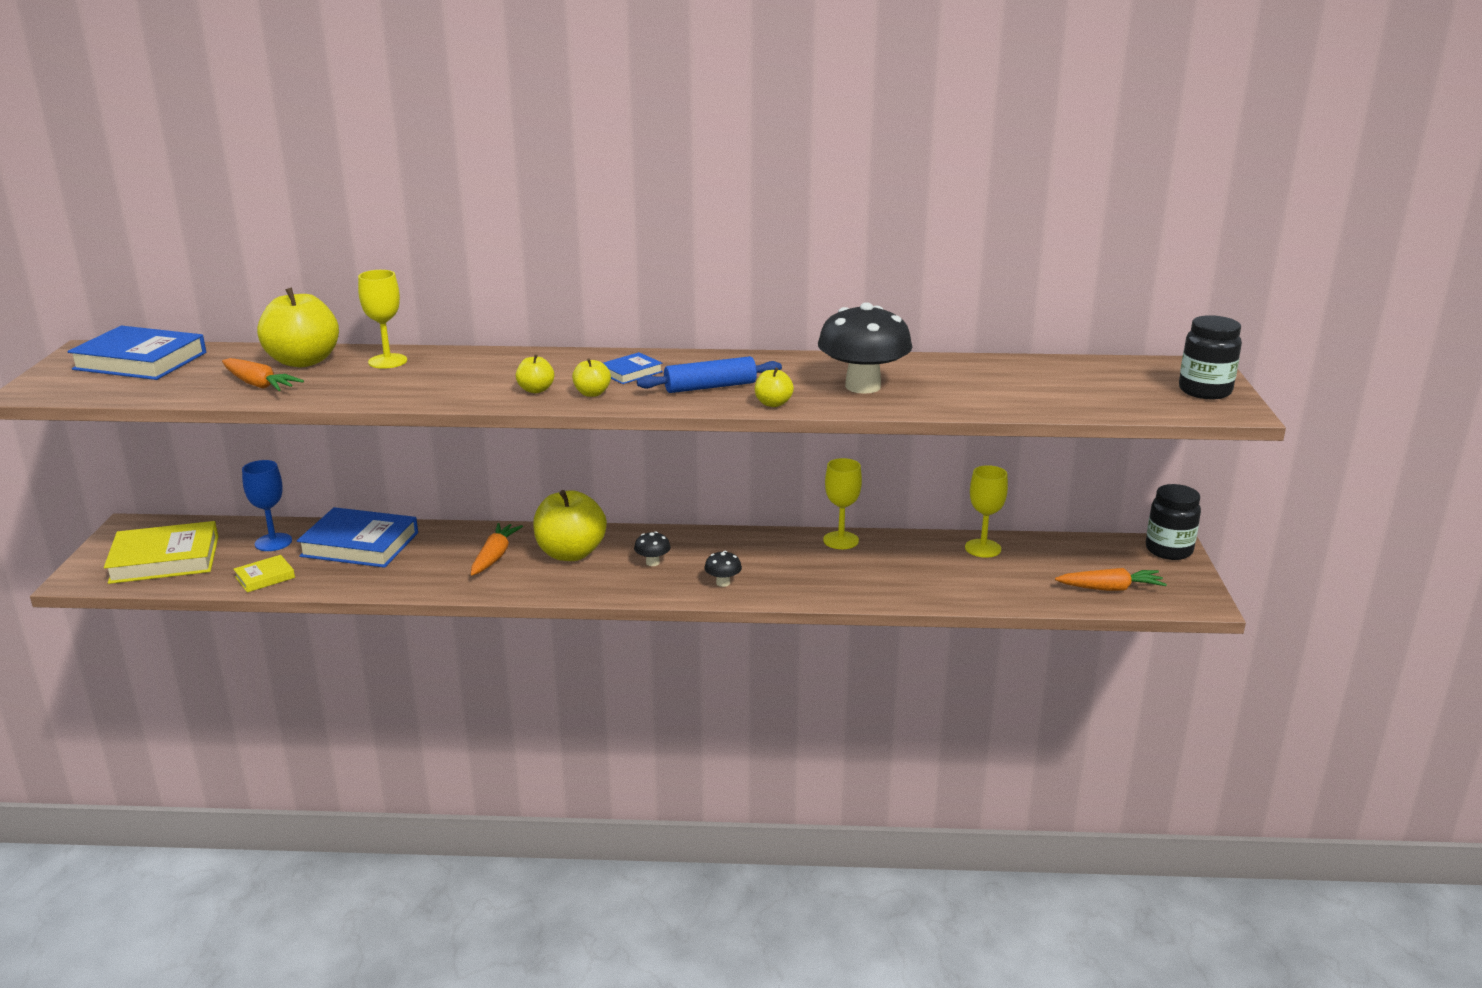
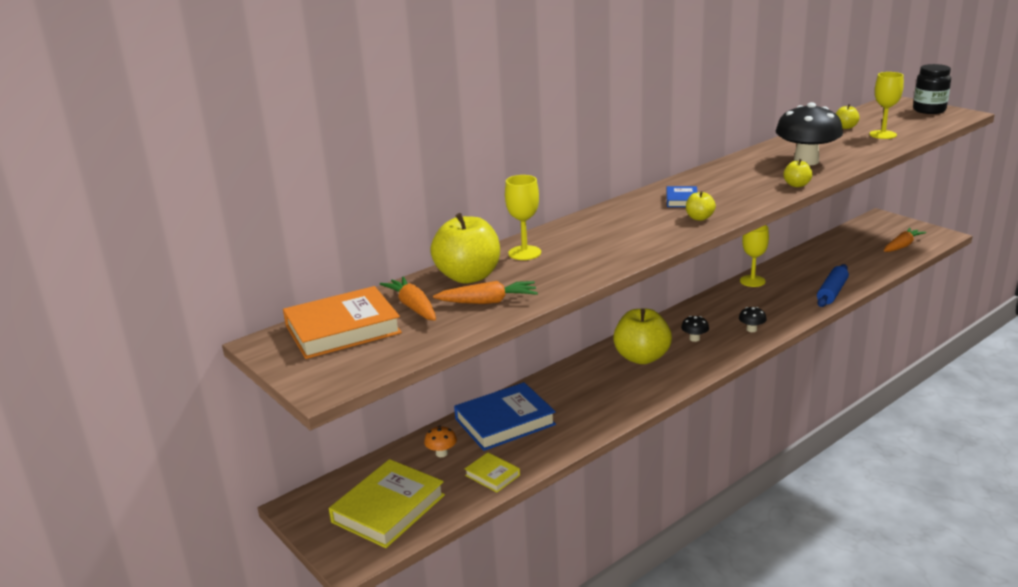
camera: 40 degrees left, 0 degrees up
blue book [68,326,206,380] -> orange book [283,286,402,359]
yellow book [234,555,295,593] -> yellow book turned 60 degrees counterclockwise [465,452,520,492]
blue goblet [242,460,292,551] -> orange mushroom [424,426,457,457]
orange carrot [471,523,523,575] -> orange carrot moved to [380,276,436,321]
yellow apple [516,355,554,393] -> yellow apple moved to [835,104,860,129]
blue rolling pin [637,356,782,393] -> blue rolling pin moved to [817,264,849,307]
yellow goblet [965,465,1008,558] -> yellow goblet moved to [869,72,904,139]
black jar [1146,484,1201,560] -> none

